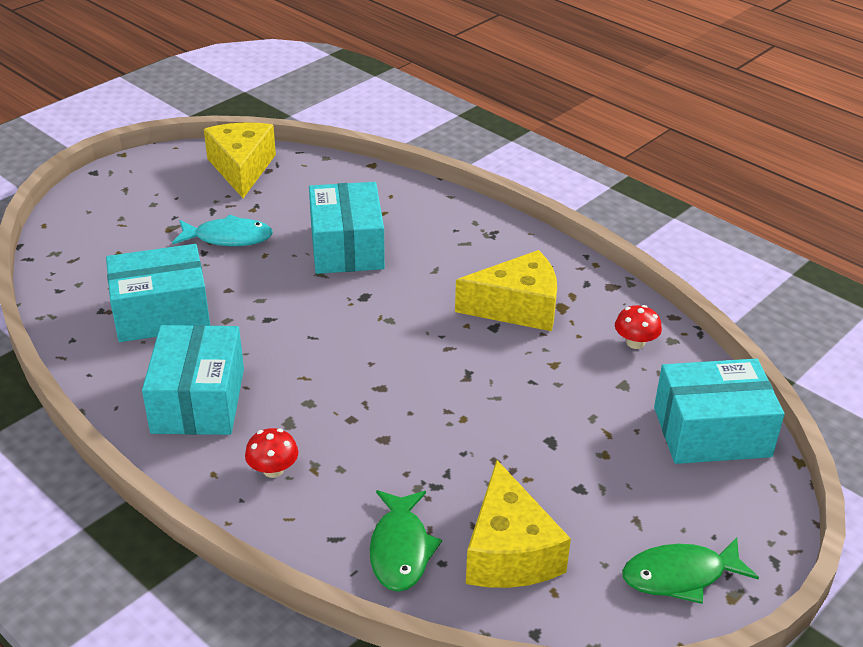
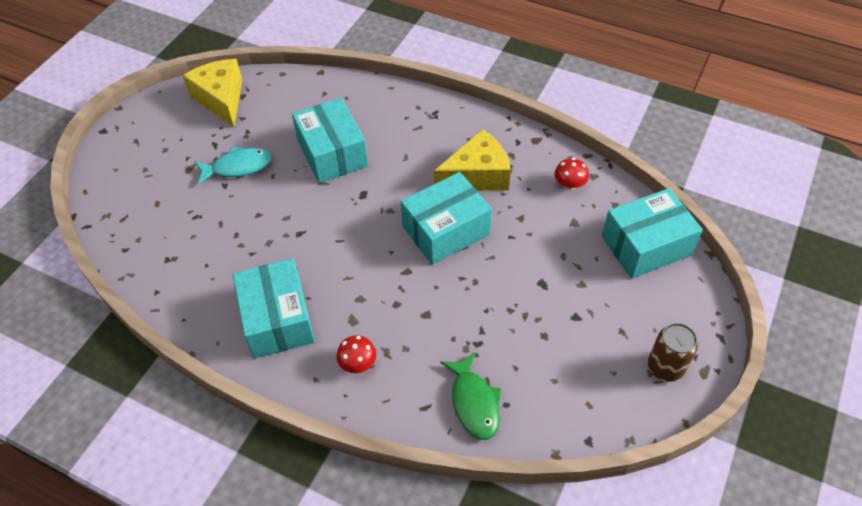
camera: 15 degrees left, 15 degrees up
turquoise box [106,244,210,342] -> turquoise box moved to [401,172,492,265]
yellow cheese [466,460,571,588] -> none
green fish [622,537,759,604] -> brown can [648,323,698,382]

